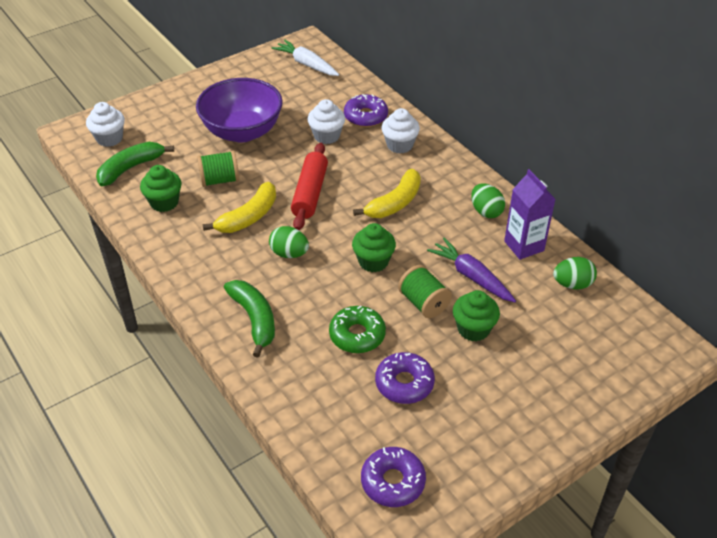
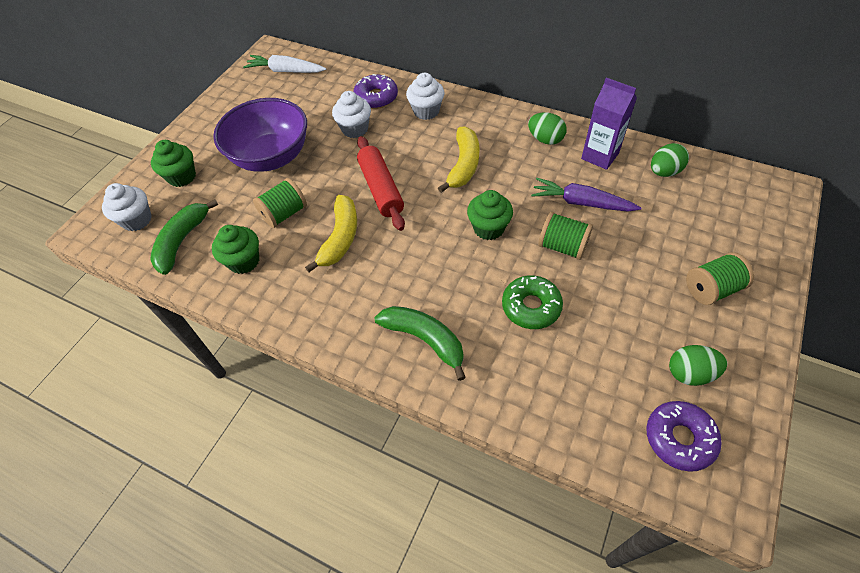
camera: 25 degrees left, 10 degrees up
green egg [269,226,309,258] -> green egg moved to [669,345,727,386]
purple donut [375,352,435,404] -> none
green cupcake [453,290,500,342] -> green cupcake moved to [151,140,196,187]
none -> green spool [686,252,754,305]

